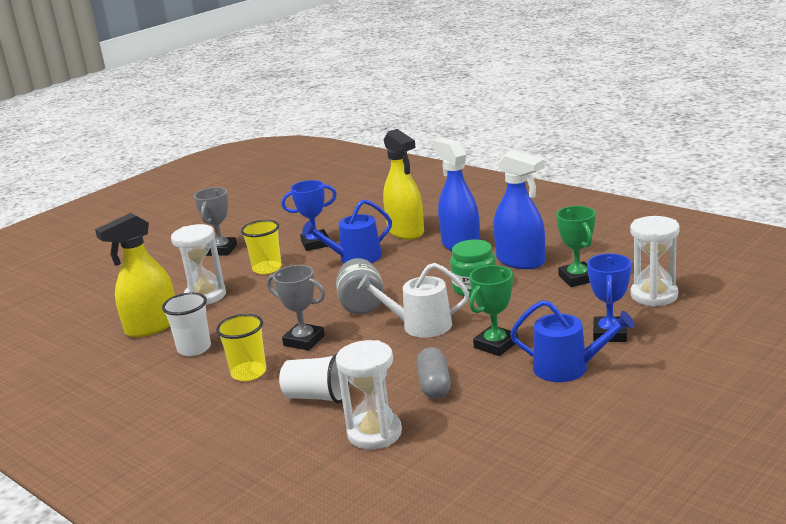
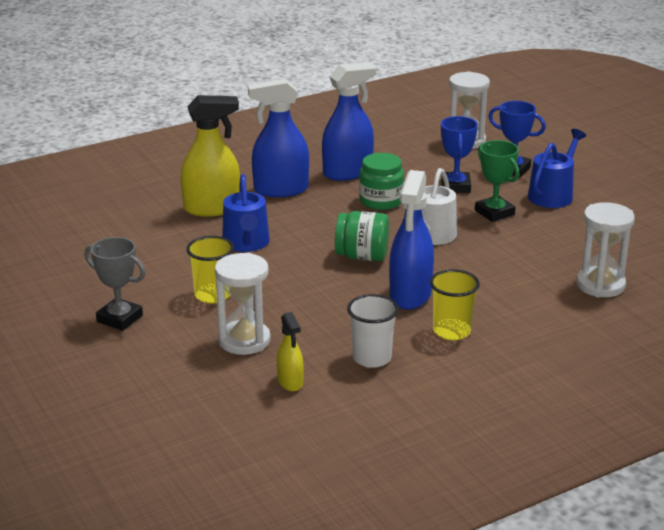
camera: 75 degrees left, 5 degrees up
yellow spray bottle [95,213,175,337] -> yellow spray bottle [276,312,304,391], size x0.53
grey trophy [267,265,325,351] -> blue spray bottle [389,170,434,310]
white cup [279,354,349,404] -> none
blue trophy [281,180,337,251] -> blue trophy moved to [441,116,478,193]
grey jar [336,258,384,314] -> green jar [335,211,389,261]
grey capsule [417,347,451,399] -> none
green trophy [556,206,595,287] -> none

